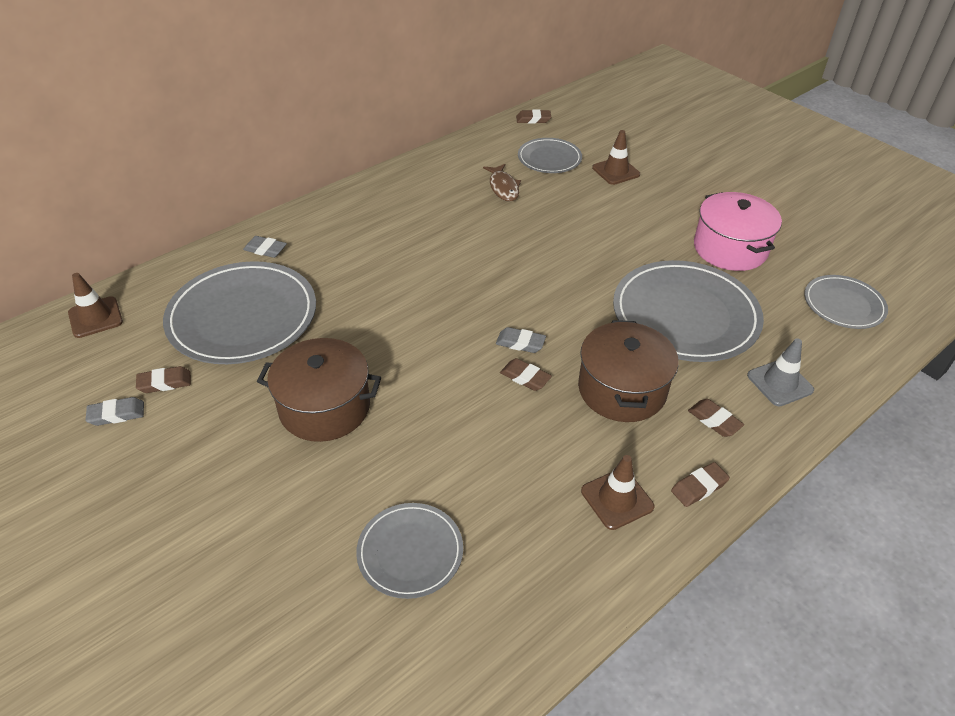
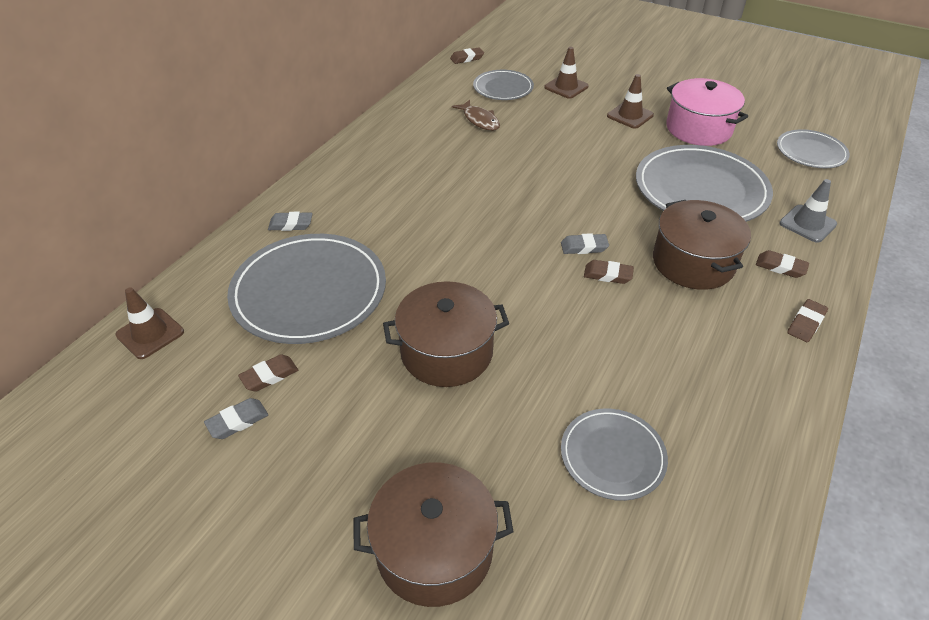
camera: 20 degrees left, 0 degrees up
brown traffic cone [581,455,654,530] -> brown traffic cone moved to [607,74,654,129]
none -> brown pot [354,462,513,607]

